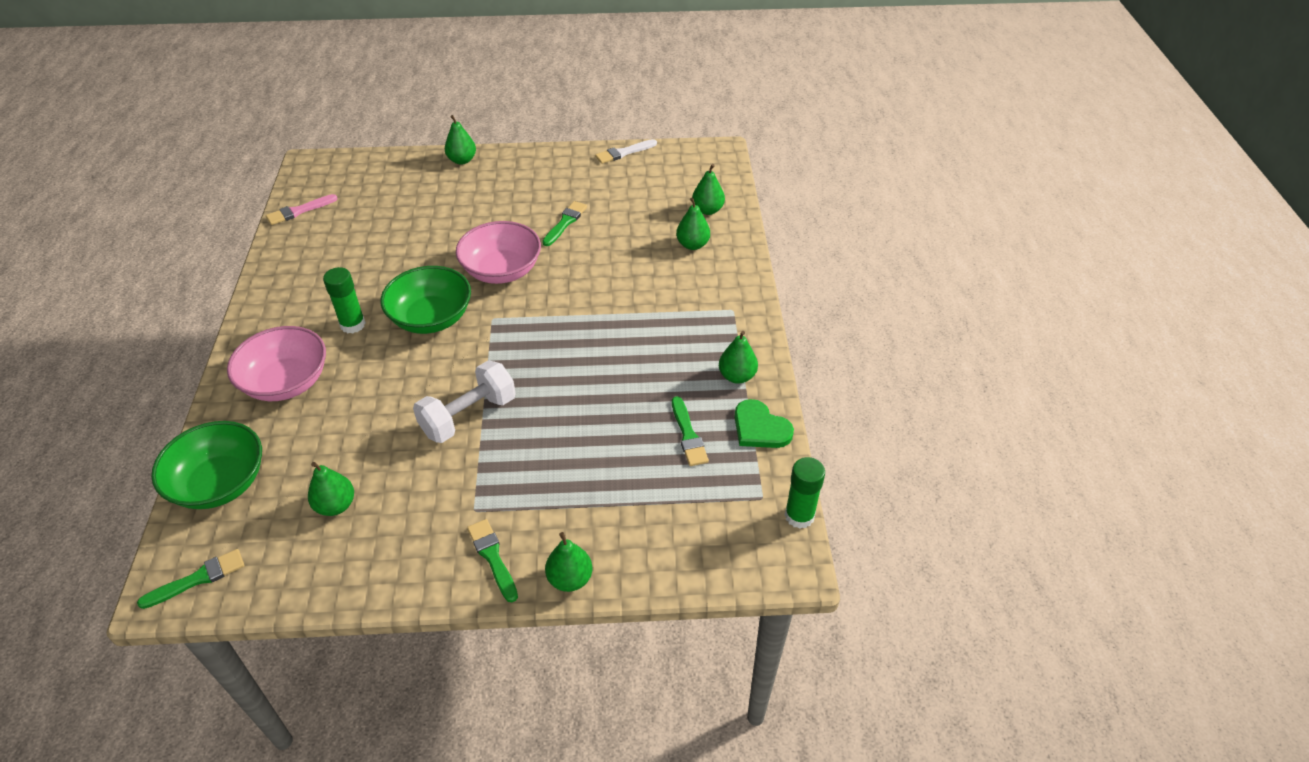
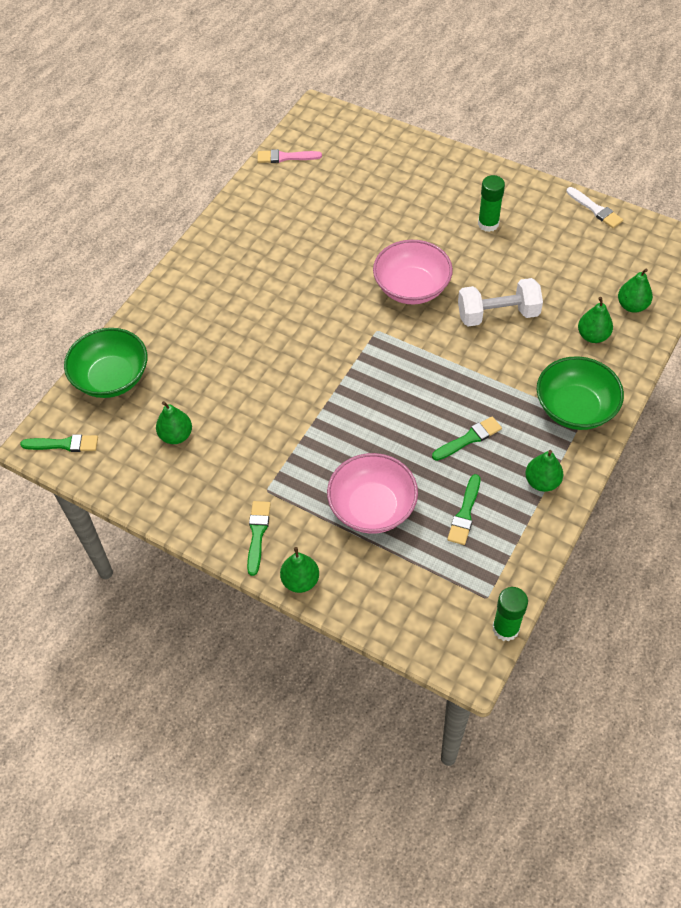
camera: 35 degrees right, 10 degrees up
pink bowl [227,326,326,401] -> pink bowl moved to [327,453,418,534]
green glue stick [323,267,366,334] -> green glue stick moved to [478,175,505,232]
green bowl [380,266,471,334] -> green bowl moved to [537,356,624,430]
white dumbbell [413,361,516,443] -> white dumbbell moved to [458,278,543,326]
green pear [445,115,476,165] -> none
green brush [542,201,587,246] -> green brush moved to [432,416,502,461]
white brush [595,139,657,164] -> white brush turned 135 degrees counterclockwise [567,187,623,228]
green heart [734,399,794,448] -> none

